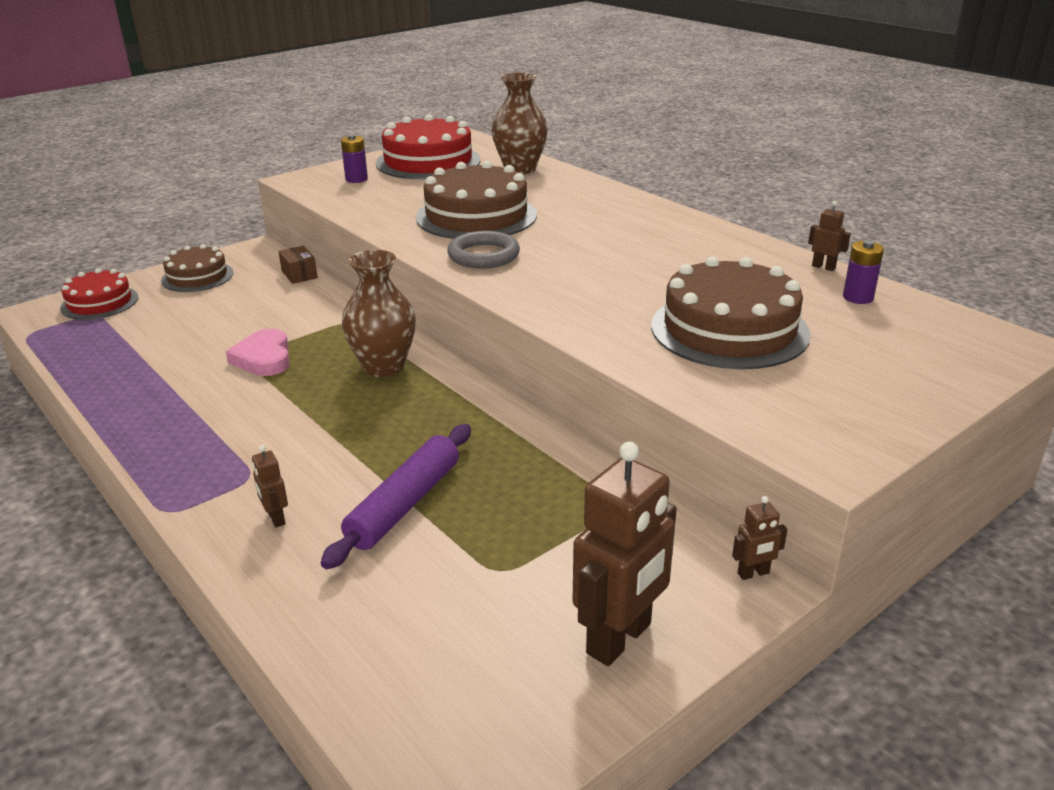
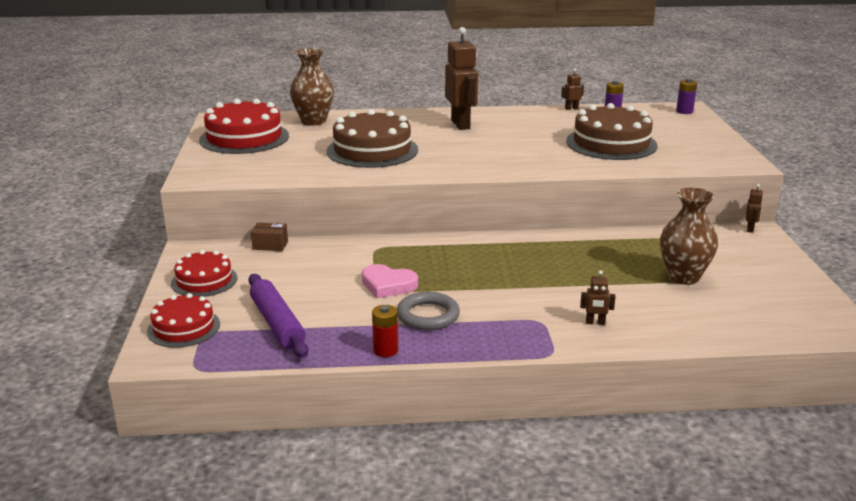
camera: 55 degrees left, 5 degrees down
brown cake [161,244,233,292] -> red cake [171,250,237,297]
purple rolling pin [321,424,471,569] -> purple rolling pin moved to [248,274,309,358]
purple battery [341,134,368,183] -> purple battery moved to [676,79,697,114]
brown vase [342,250,416,377] -> brown vase moved to [660,187,718,285]
grey ring [447,231,520,269] -> grey ring moved to [397,292,460,330]
brown robot [573,442,677,666] -> brown robot moved to [445,27,478,130]
none -> red battery [372,305,398,357]

